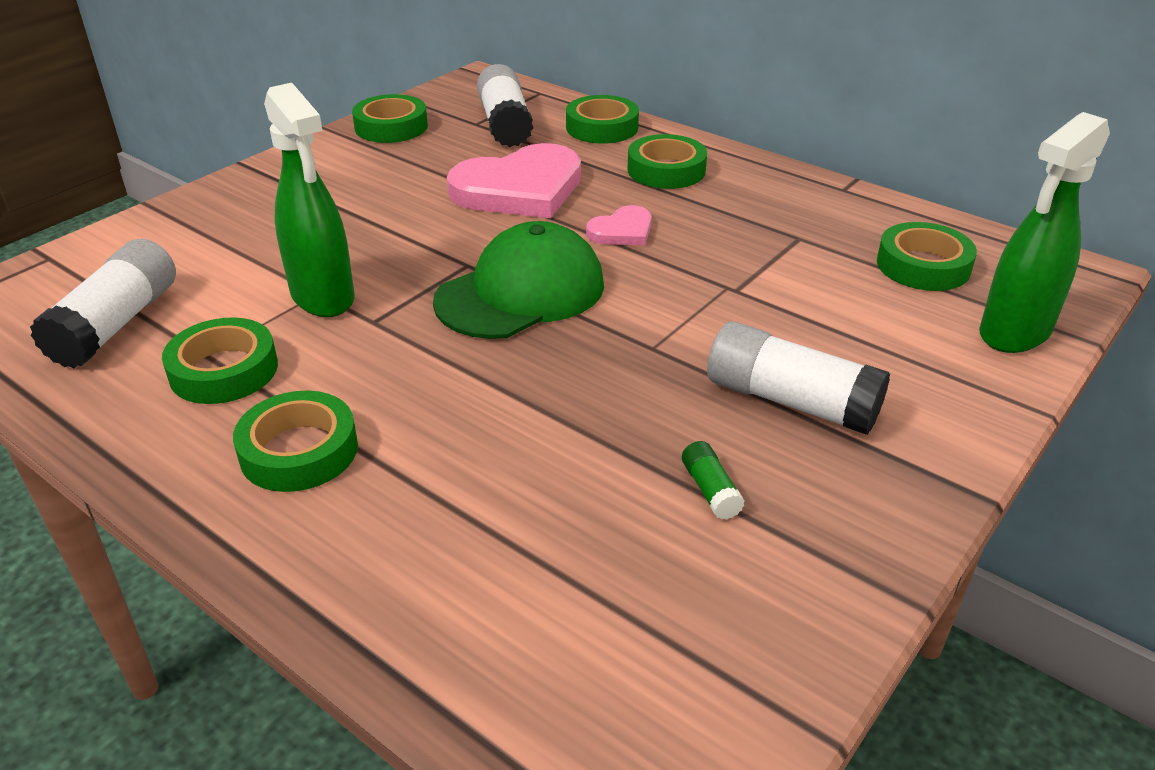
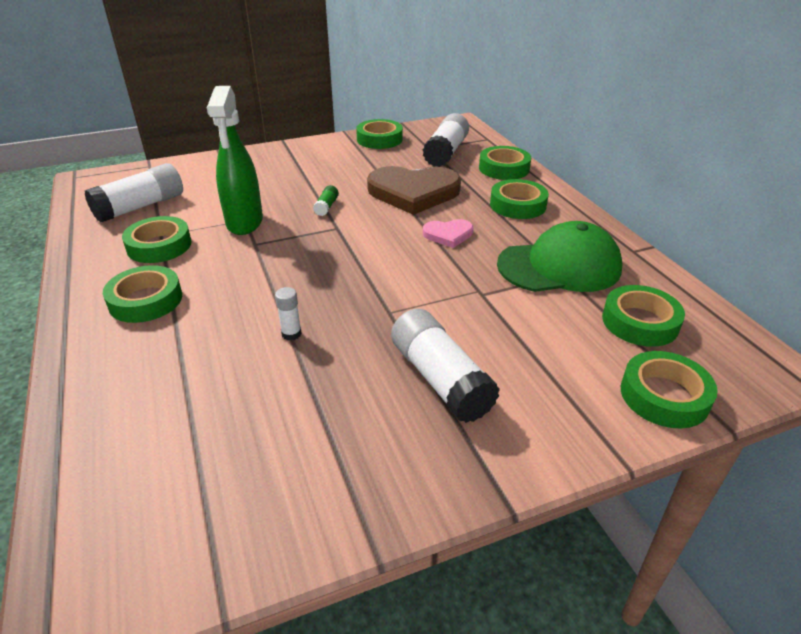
camera: 30 degrees right, 0 degrees up
green cap [433,221,604,339] -> green cap moved to [497,221,622,292]
pink heart [447,143,581,218] -> brown heart [367,166,461,215]
green glue stick [682,441,745,520] -> green glue stick moved to [313,185,339,216]
green spray bottle [979,112,1110,353] -> green tape [621,351,718,429]
none -> white glue stick [275,287,302,341]

